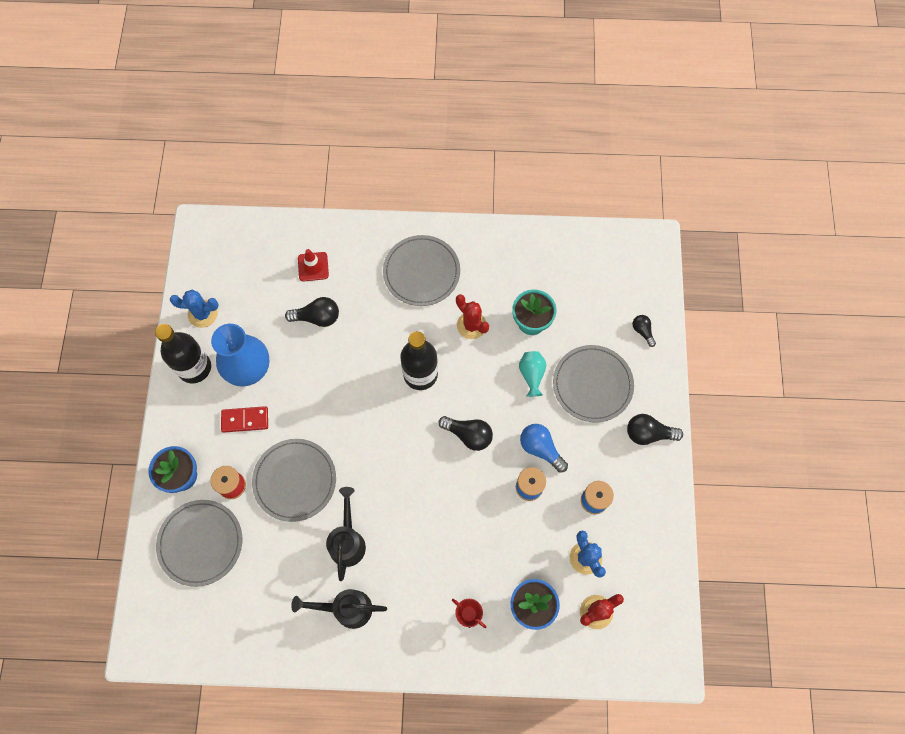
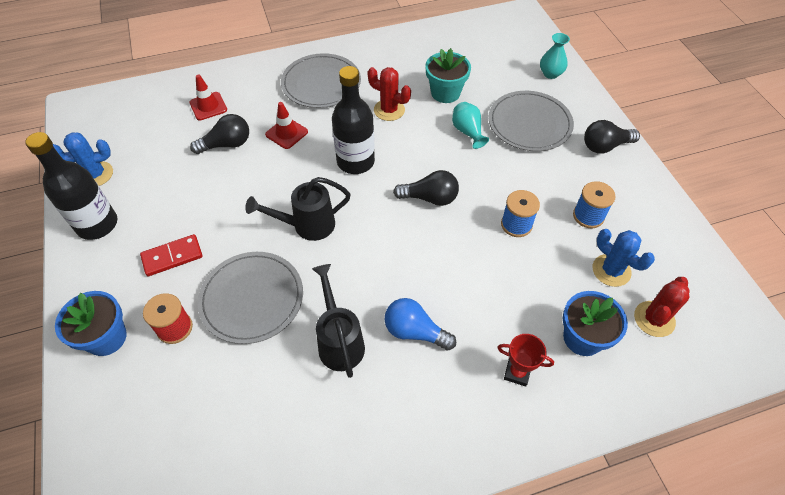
camera: 20 degrees left, 15 degrees down
grey plate [156,500,242,587] -> none
blue vase [211,324,270,387] -> none
black watering can [291,589,387,629] -> black watering can moved to [245,177,351,241]
blue light bulb [520,424,568,473] -> blue light bulb moved to [385,298,456,351]
black light bulb [632,315,656,347] -> turquoise vase [540,33,570,79]
none -> red traffic cone [265,102,308,149]

